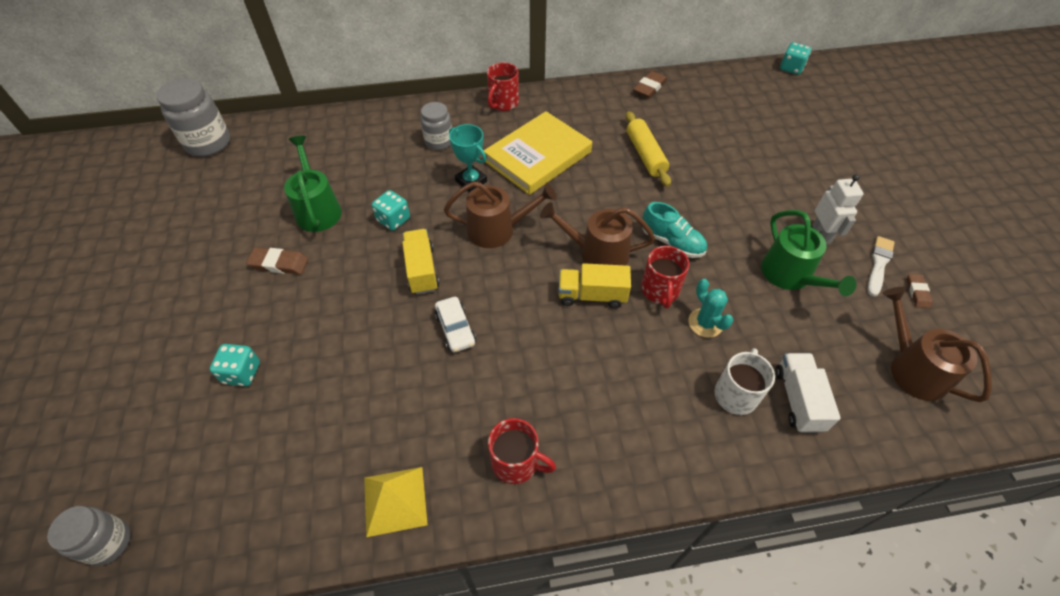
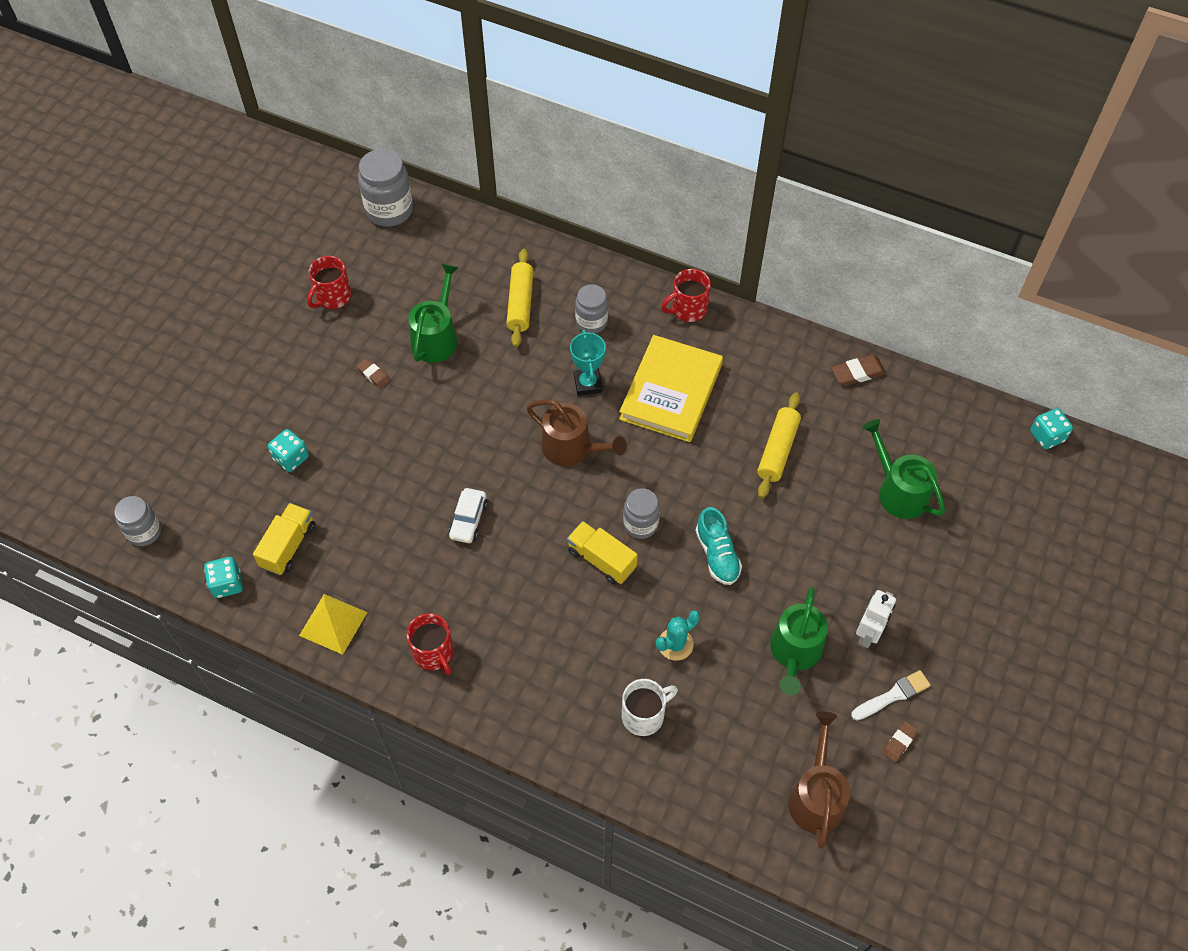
camera: 35 degrees right, 5 degrees up
brown eraser [246,247,308,274] -> brown eraser [356,358,390,389], size x0.66
turquoise dice [372,190,410,231] -> turquoise dice moved to [204,557,243,598]
yellow truck [402,229,439,295] -> yellow truck moved to [253,503,315,575]
yellow book [484,111,592,195] -> yellow book turned 60 degrees counterclockwise [619,335,723,442]
brown watering can [540,202,655,265] -> grey jar [623,488,660,539]
red mug [641,246,689,309] -> red mug moved to [307,256,351,309]
turquoise cactus [688,279,733,338] -> turquoise cactus turned 45 degrees clockwise [656,610,700,661]
white truck [775,353,841,433] -> none
none -> yellow rolling pin [506,249,534,347]
none -> green watering can [862,419,945,519]

